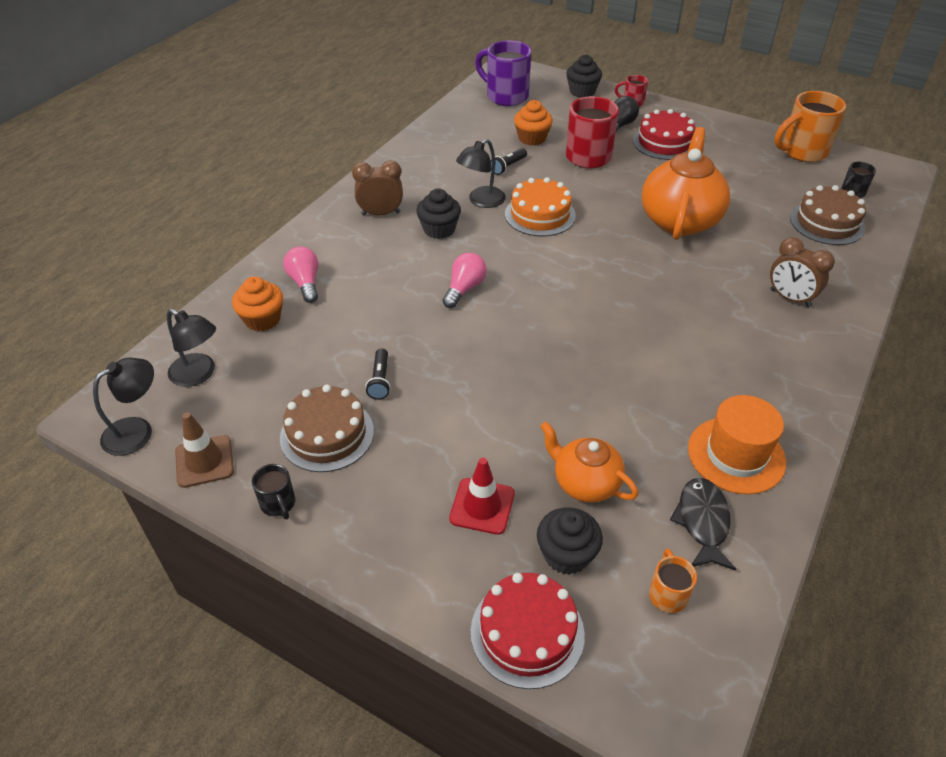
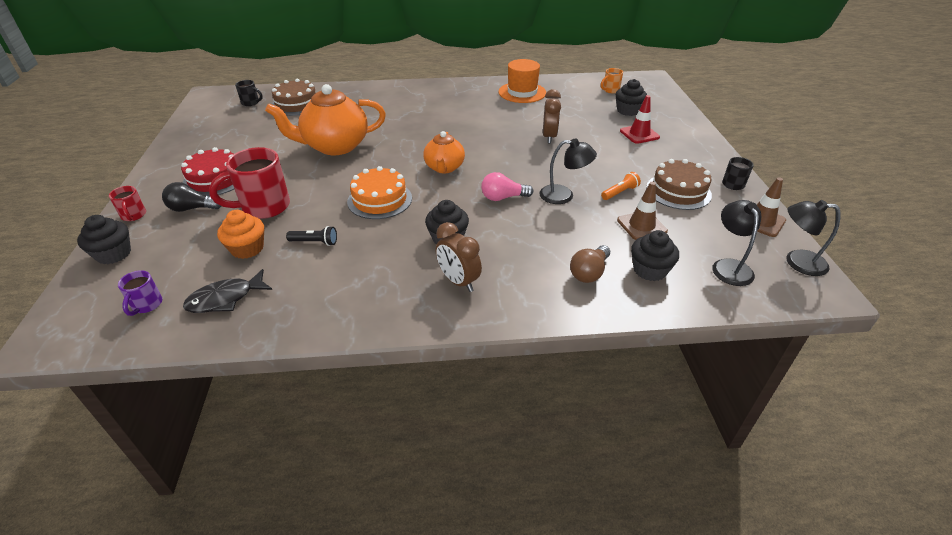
camera: 125 degrees left, 5 degrees down
orange cupcake [232,276,283,331] -> black cupcake [631,230,679,281]
pink light bulb [283,246,318,303] -> brown light bulb [570,245,610,283]
black flashlight [366,349,391,400] -> orange flashlight [601,172,641,200]
black lamp [456,139,506,208] -> black lamp moved to [539,138,597,204]
red cake [471,573,585,689] -> none
purple mug [475,40,532,106] -> purple mug [118,270,162,316], size x0.50
orange teapot [540,422,638,503] -> orange teapot moved to [423,131,465,173]
black fish [670,478,736,571] -> black fish moved to [183,269,272,313]
brown clock [770,237,835,308] -> brown clock moved to [543,89,561,143]
orange mug [775,91,846,162] -> none
none -> brown traffic cone [617,182,668,240]

